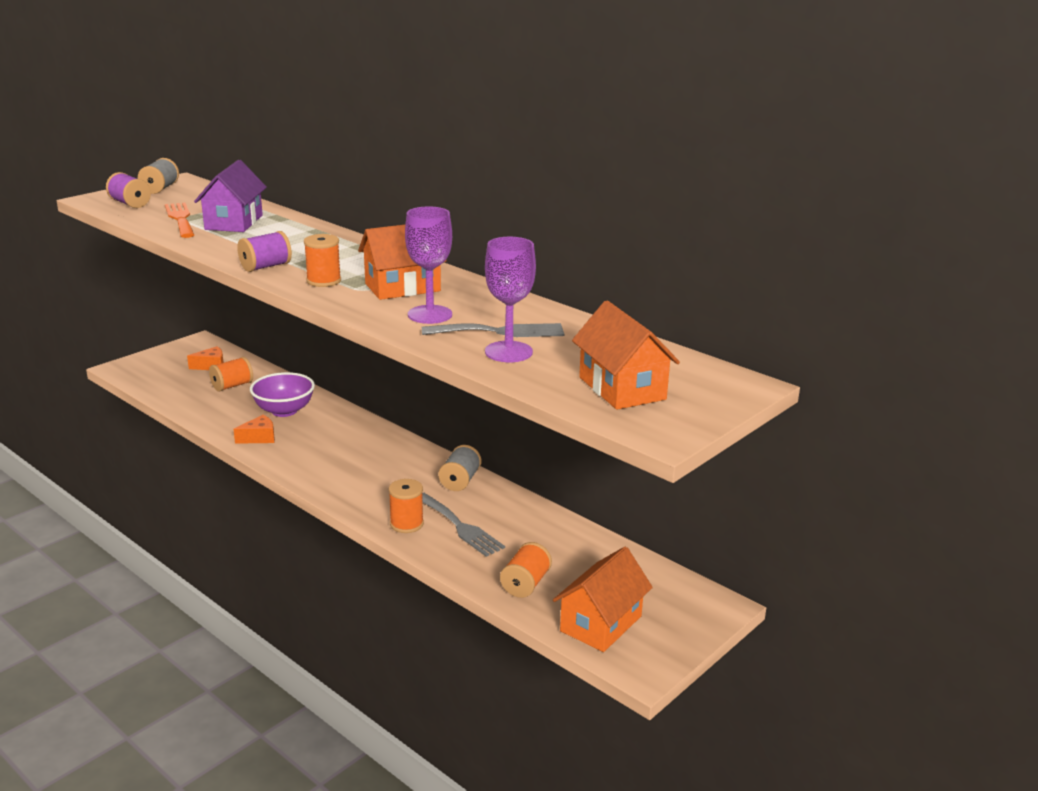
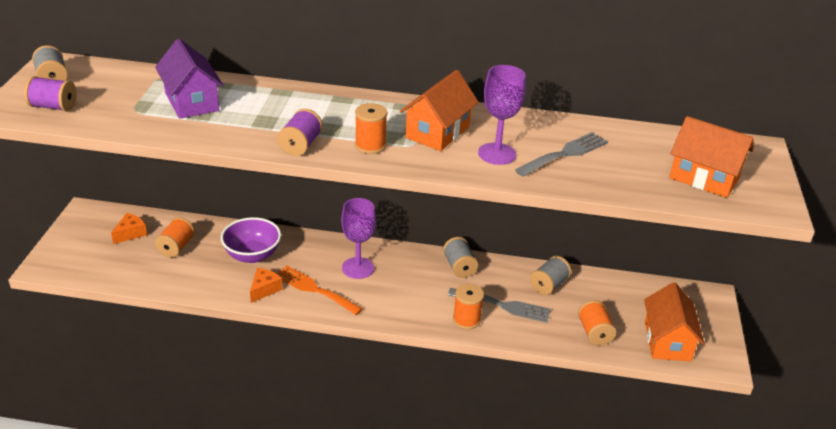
camera: 35 degrees left, 10 degrees up
orange fork [165,203,194,238] -> orange fork moved to [278,265,363,315]
purple goblet [485,237,536,362] -> purple goblet moved to [341,198,376,279]
none -> grey spool [530,256,571,295]

